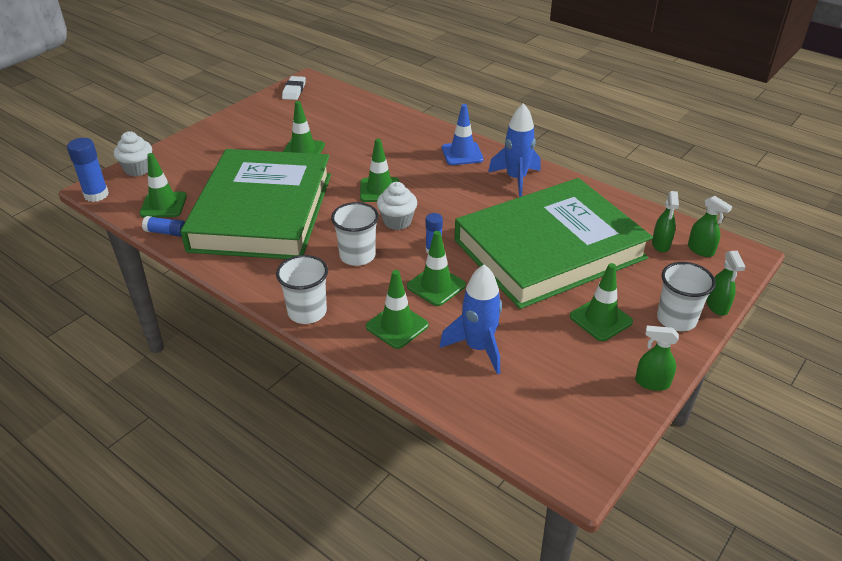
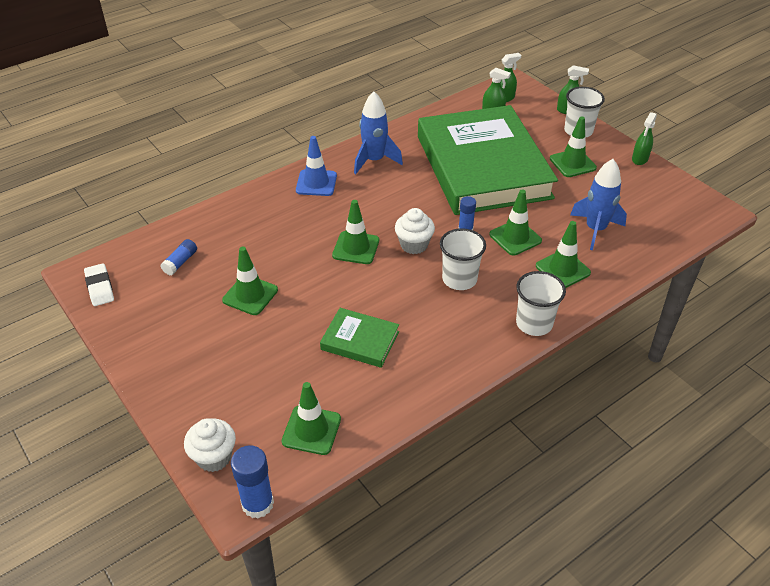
camera: 75 degrees left, 5 degrees up
blue glue stick [142,216,185,237] -> blue glue stick moved to [161,239,197,275]
green book [181,149,331,259] -> green book [320,308,399,368], size x0.40
white eraser [282,76,306,100] -> white eraser turned 45 degrees clockwise [84,263,114,306]

